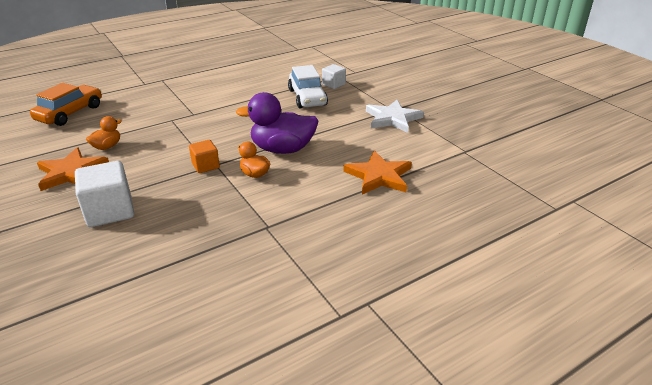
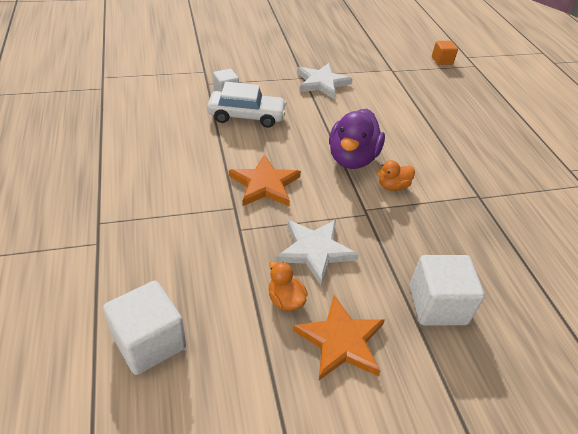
camera: 75 degrees left, 10 degrees up
orange car [30,83,102,126] -> white cube [103,281,186,375]
orange cube [189,140,220,173] -> orange cube moved to [432,41,458,65]
orange star [343,151,412,194] -> orange star moved to [229,154,301,206]
none -> white star [276,220,359,285]

